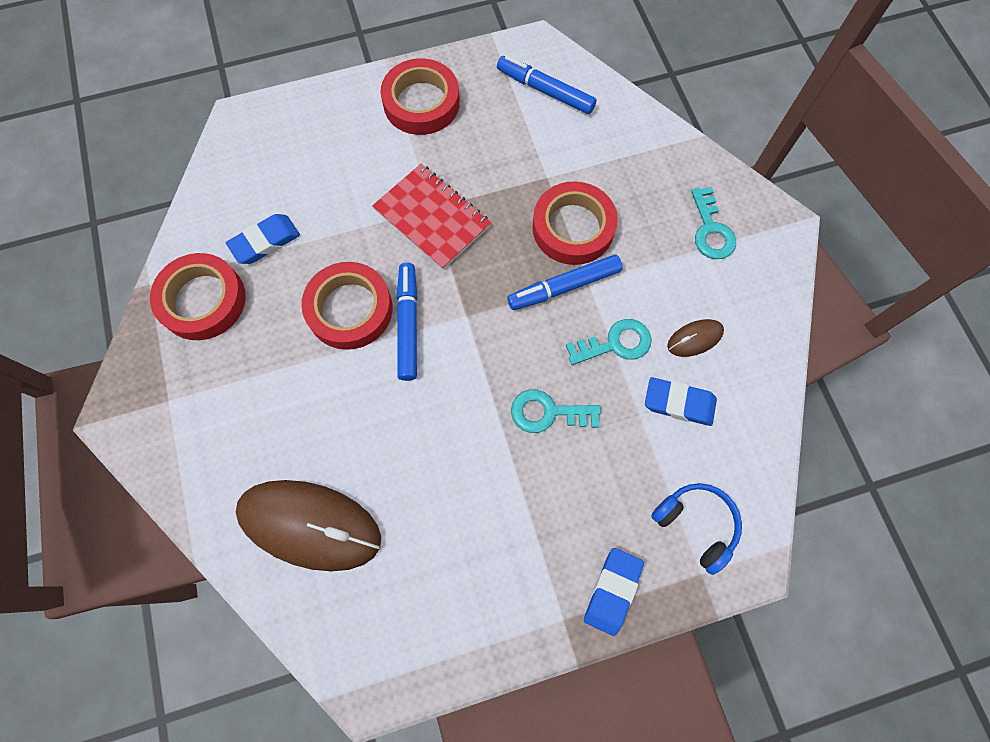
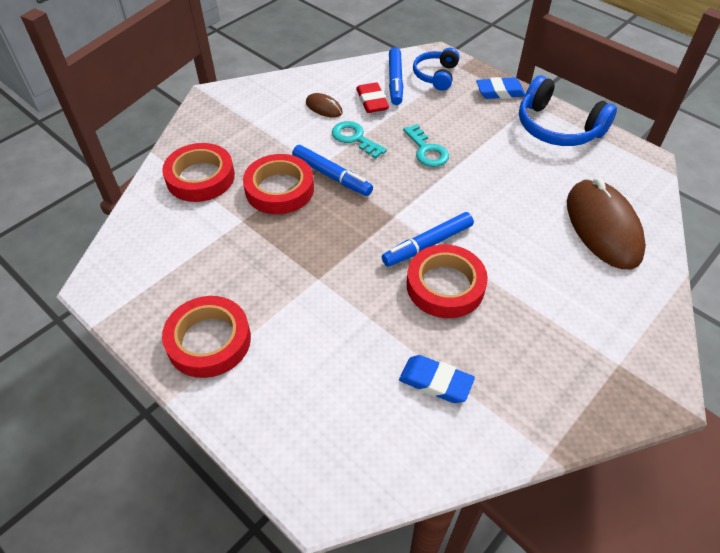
camera: 120 degrees left, 20 degrees down
red tape [150,253,246,340] -> red tape moved to [162,143,235,202]
red notebook [372,164,491,270] -> none
blue marker [497,56,597,114] -> blue marker moved to [389,47,403,105]
blue eraser [645,377,717,426] -> red eraser [356,82,389,113]
turquoise key [691,187,736,259] -> none
none -> blue headphones [519,75,617,146]

